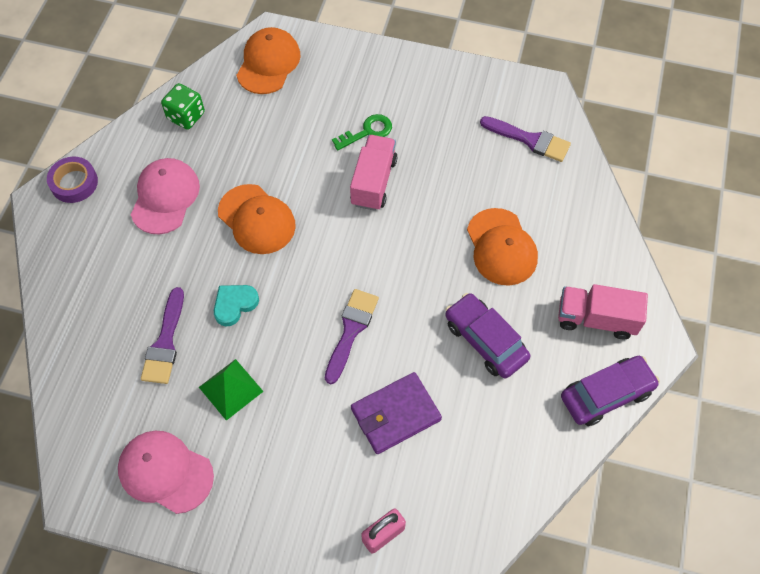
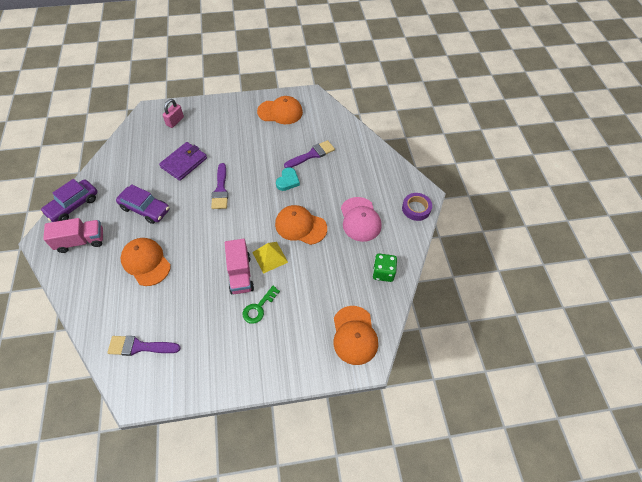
camera: 155 degrees right, 5 degrees down
pink cap [118,431,214,514] -> orange cap [257,96,303,124]
purple brush [141,287,184,384] -> purple brush turned 75 degrees clockwise [284,140,335,168]
green pyramid [199,359,264,421] -> none
none -> yellow pyramid [252,242,288,274]

